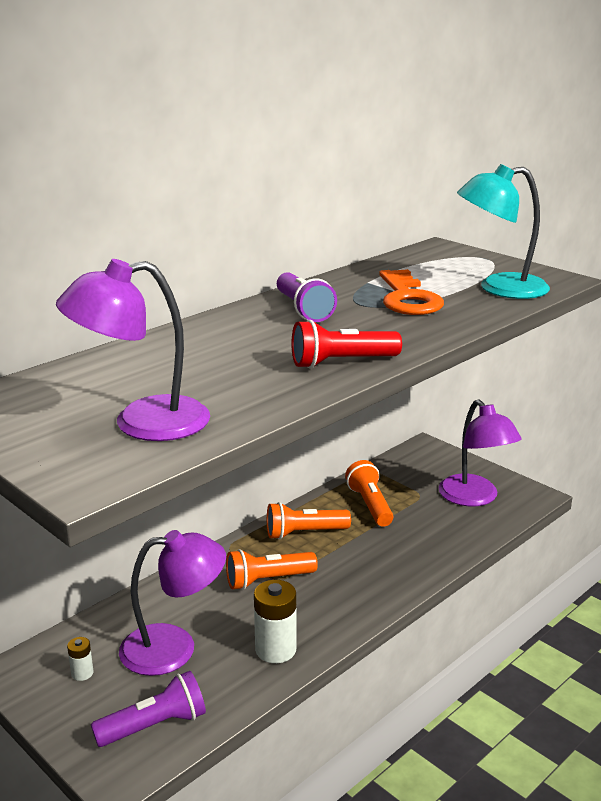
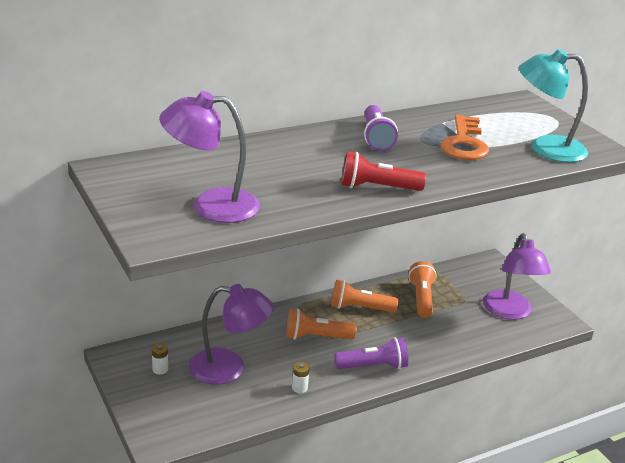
camera: 15 degrees right, 5 degrees up
purple flashlight [91,671,206,747] -> purple flashlight moved to [334,337,408,369]
white battery [254,580,296,663] -> white battery [292,362,309,393], size x0.51

